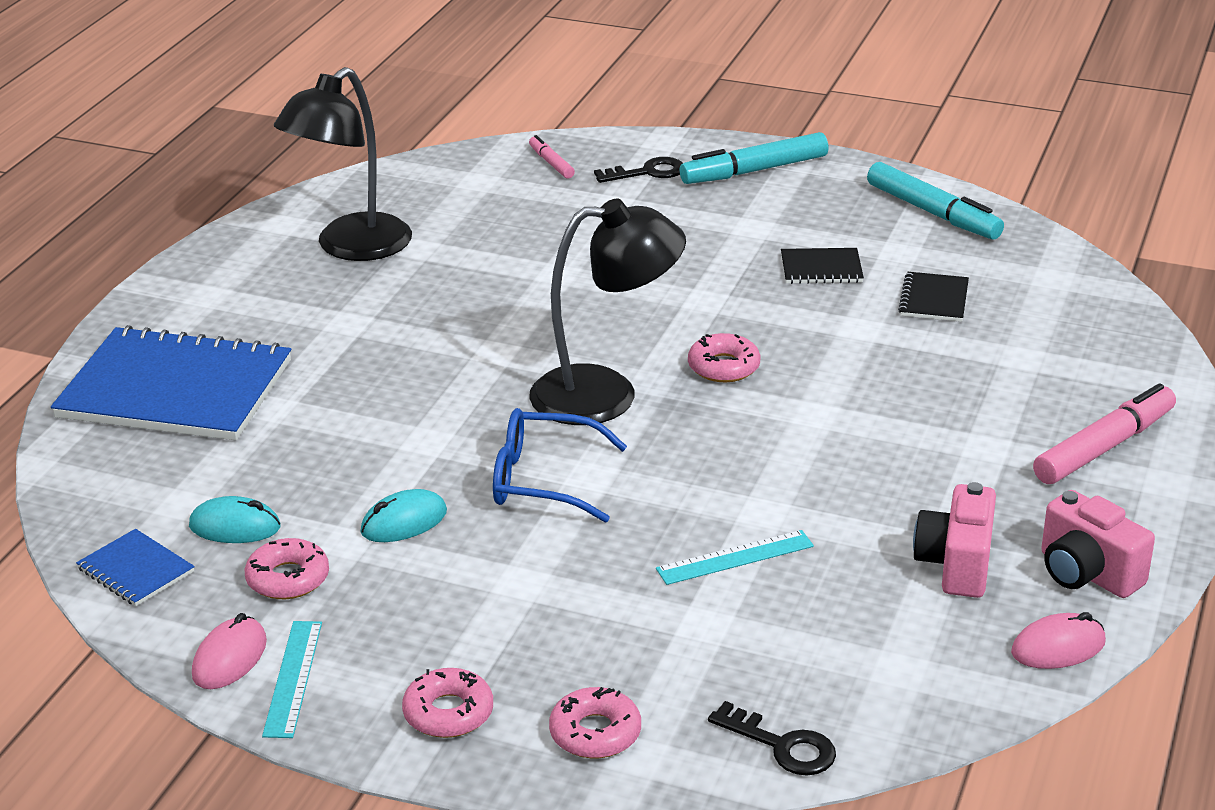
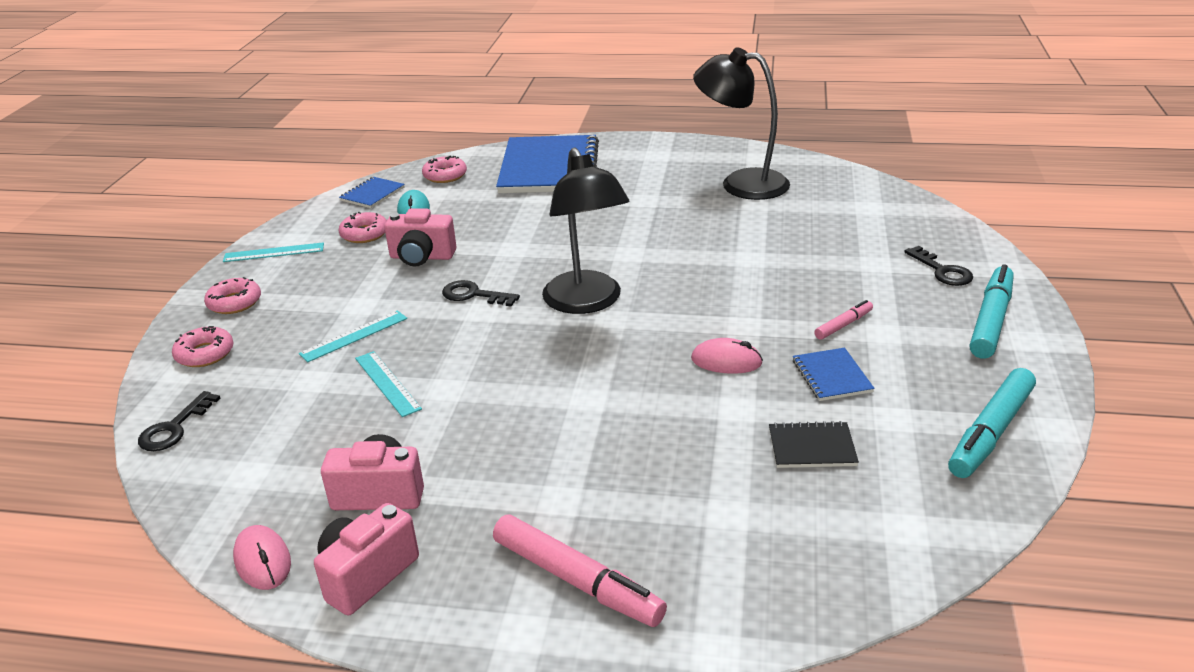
camera: 80 degrees right, 0 degrees up
pink mouse [192,613,267,689] -> pink mouse moved to [691,338,763,374]
turquoise mouse [360,489,447,542] -> pink camera [384,208,456,266]
blue glasses [493,408,627,523] -> black key [442,280,520,307]
pink marker [529,135,575,179] -> pink marker moved to [814,300,873,340]
turquoise marker [680,132,829,184] -> turquoise marker turned 60 degrees clockwise [970,264,1014,359]
pink donut [688,333,760,382] -> pink donut moved to [422,156,467,183]
black notebook [781,248,864,284] -> blue notebook [793,348,875,401]
none -> turquoise ruler [299,310,407,362]

